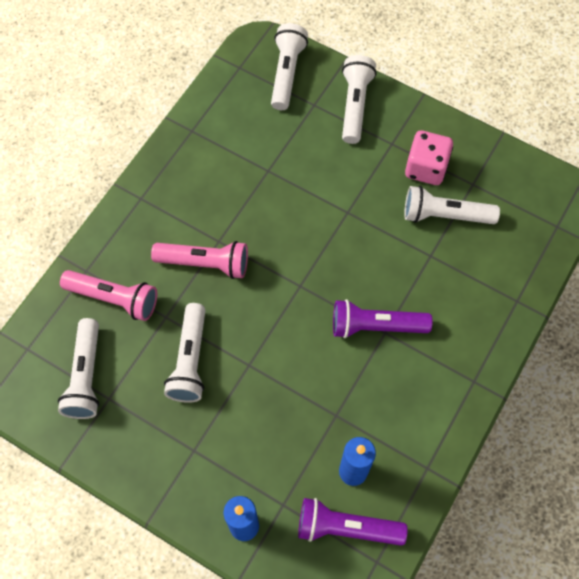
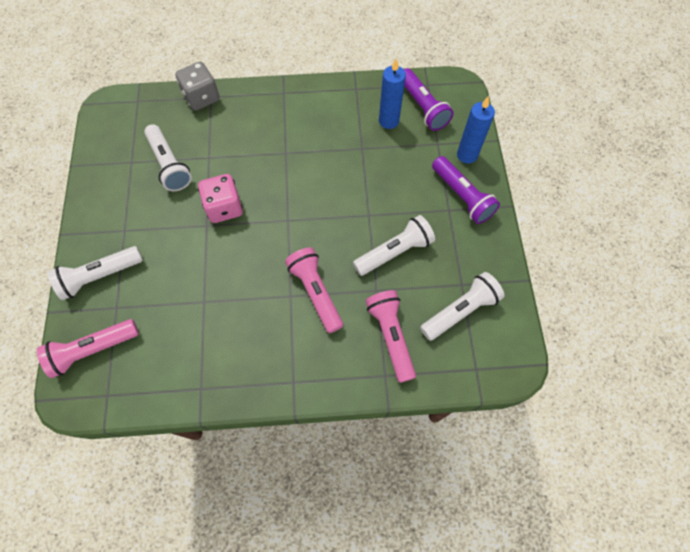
camera: 125 degrees left, 0 degrees up
white flashlight [271,23,308,110] -> pink flashlight [37,319,139,378]
purple flashlight [333,299,432,339] -> purple flashlight moved to [432,156,500,224]
pink dice [405,130,453,185] -> pink dice moved to [198,174,243,223]
none -> grey dice [175,62,220,111]

